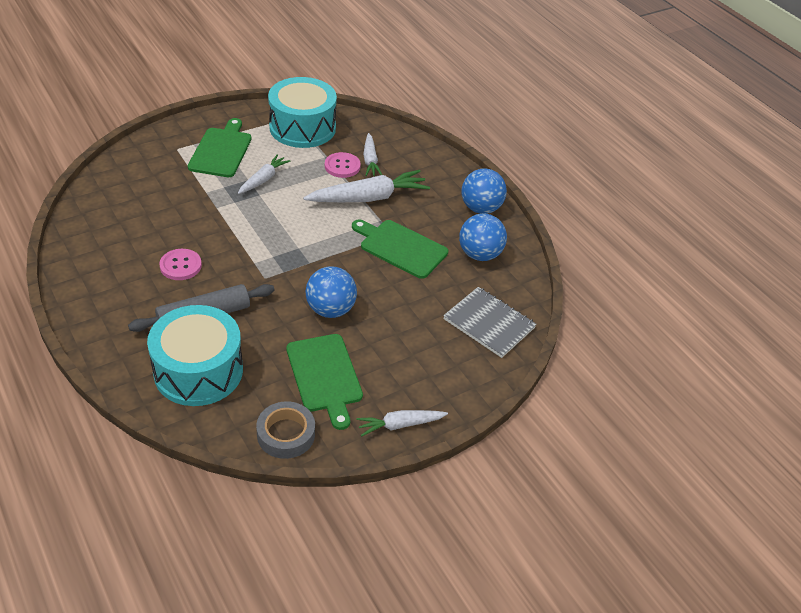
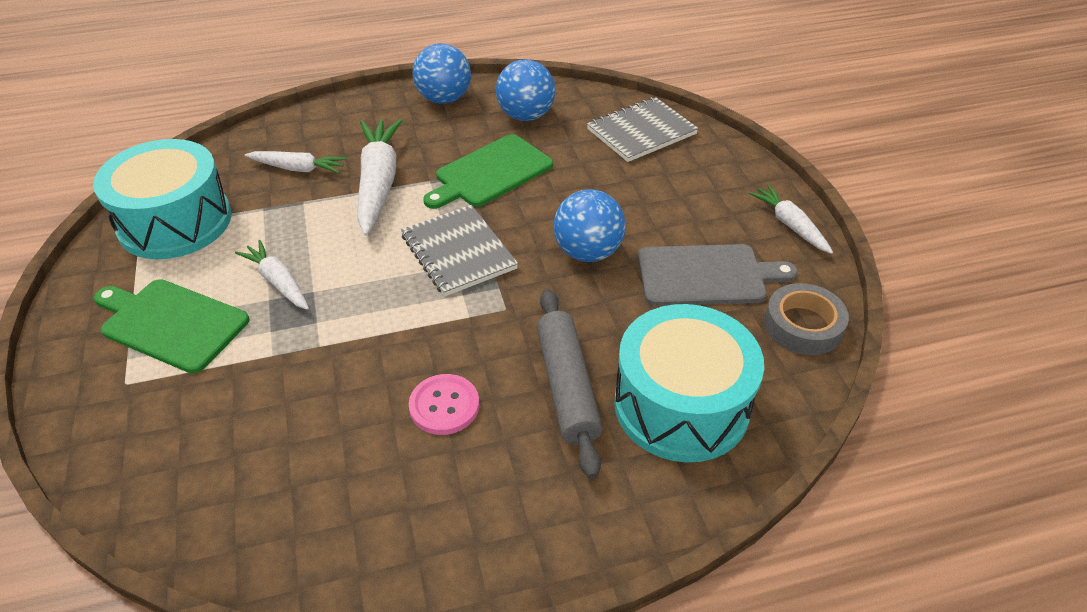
camera: 70 degrees left, 0 degrees up
green cutting board [286,334,363,430] -> grey cutting board [638,244,798,306]
pink button [325,152,361,178] -> none
white carrot [356,410,448,437] -> white carrot turned 150 degrees clockwise [749,185,833,254]
none -> grey notebook [401,205,518,296]

